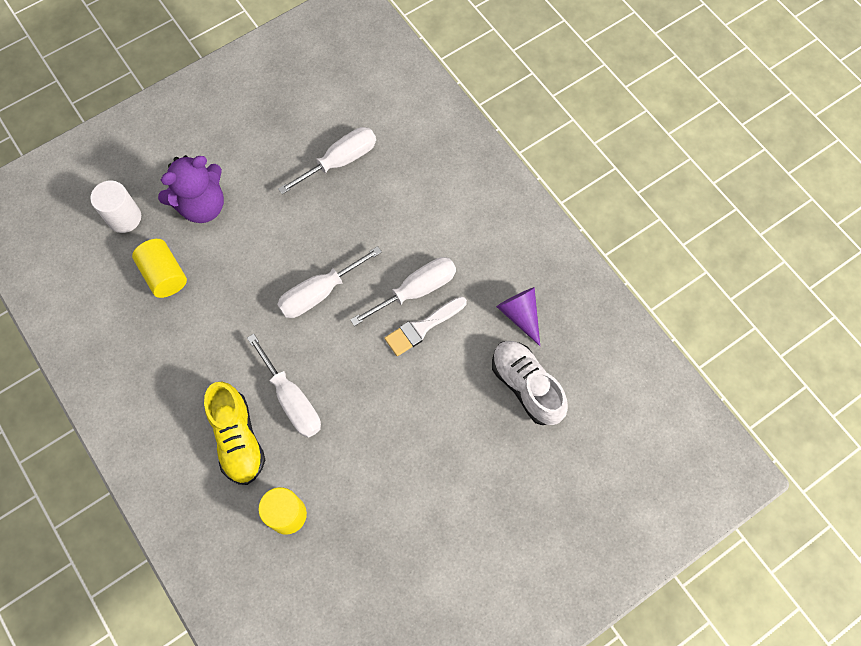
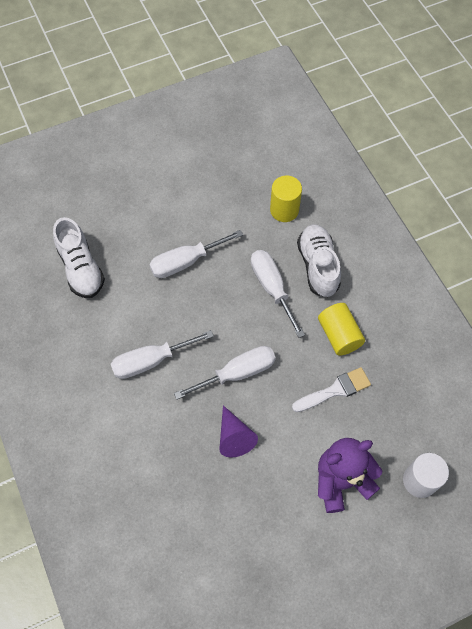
camera: 170 degrees left, 5 degrees down
yellow cylinder [132,239,187,298] -> yellow cylinder moved to [318,303,365,356]
yellow shoe [204,382,265,485] -> white shoe [297,224,341,297]
white screwdriver [278,127,376,194] -> white screwdriver moved to [149,230,243,278]
white brush [385,296,467,356] -> white brush moved to [292,367,371,412]
purple cone [496,287,540,346] -> purple cone moved to [219,405,258,457]

